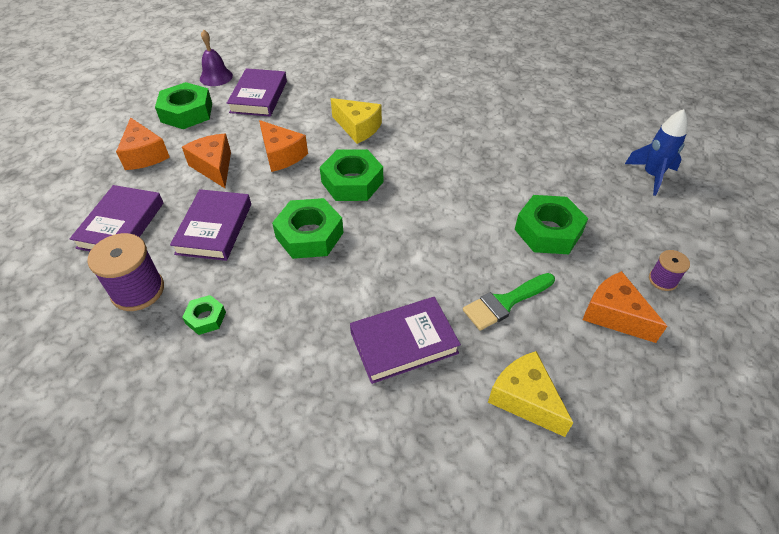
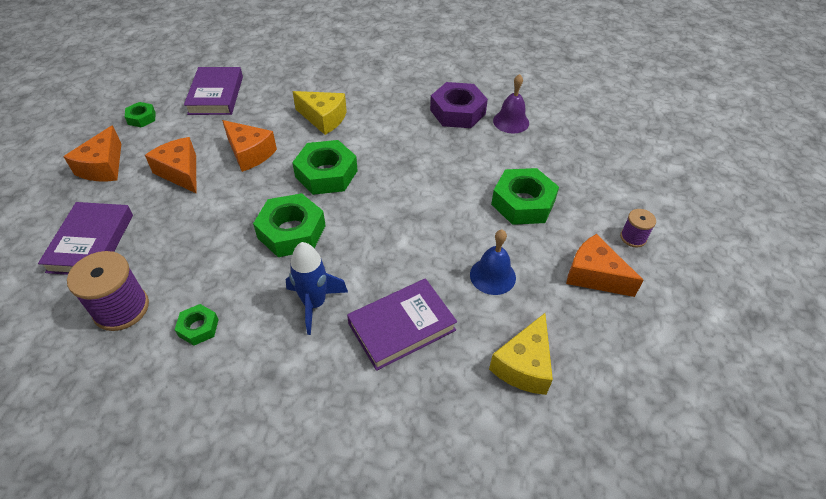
camera: 10 degrees left, 0 degrees up
orange cheese [116,117,170,170] -> orange cheese turned 45 degrees clockwise [63,125,121,181]
green nut [155,82,212,129] -> green nut [125,102,156,128], size x0.52
purple book [170,189,251,261] -> none
purple bell [200,29,233,86] -> purple bell moved to [493,74,529,134]
green brush [463,273,555,330] -> blue bell [470,230,516,295]
yellow cheese [488,351,573,437] -> yellow cheese turned 105 degrees counterclockwise [489,313,553,395]
blue rocket [625,109,688,196] -> blue rocket moved to [286,242,348,335]
none -> purple nut [430,82,488,128]

